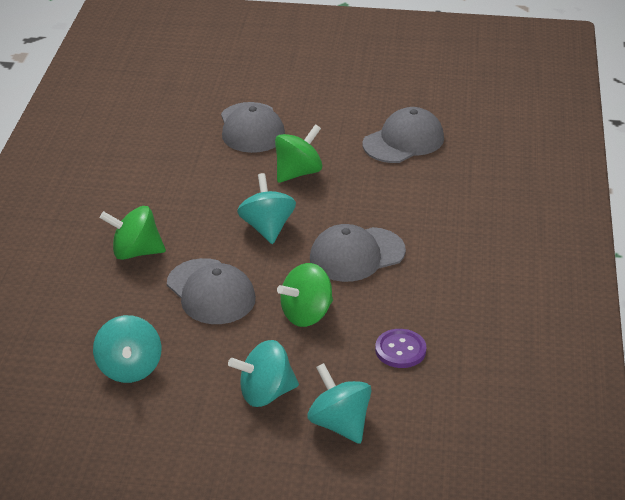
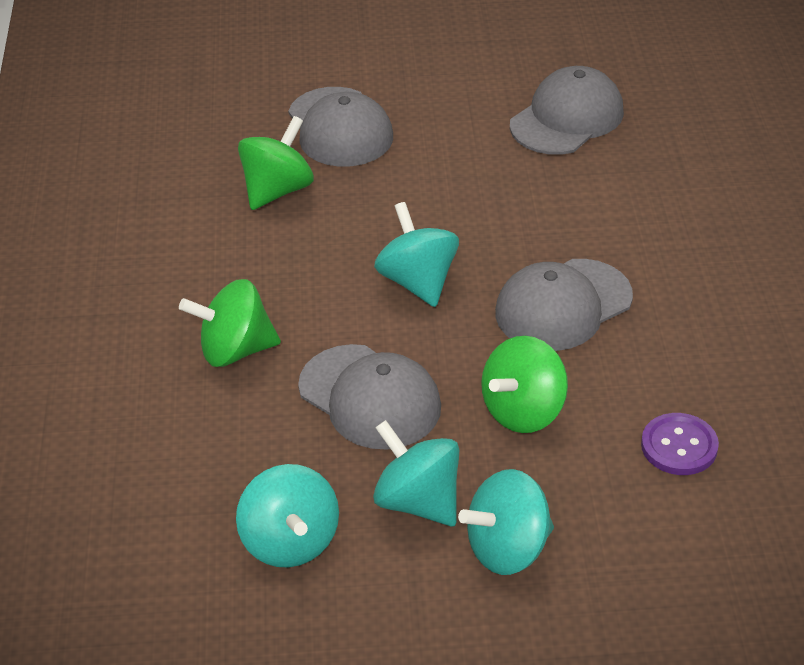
camera: 10 degrees left, 5 degrees up
green spinning top [275,124,322,183] -> green spinning top moved to [238,116,314,210]
turquoise spinning top [308,363,372,444] -> turquoise spinning top moved to [373,420,459,526]

